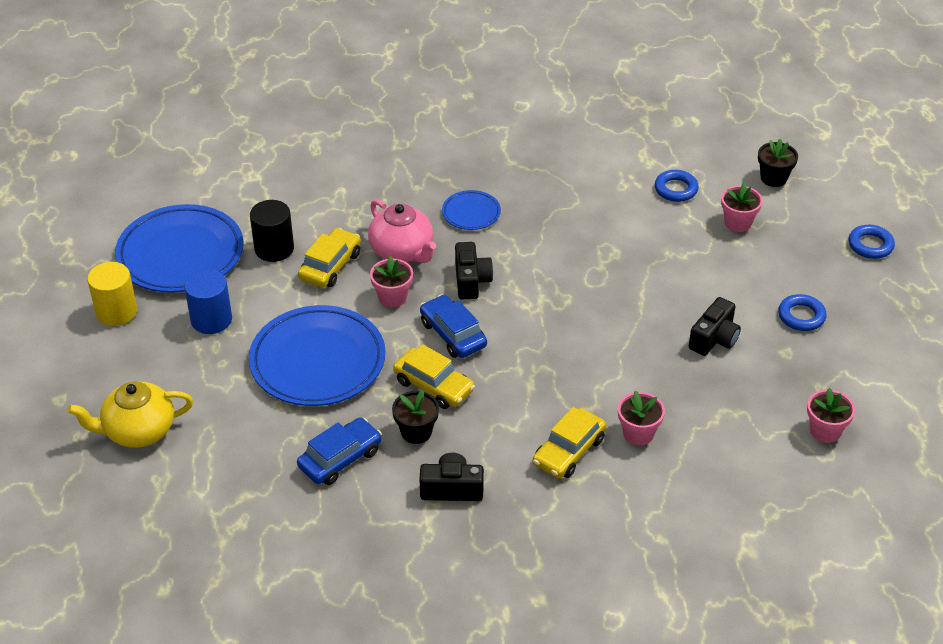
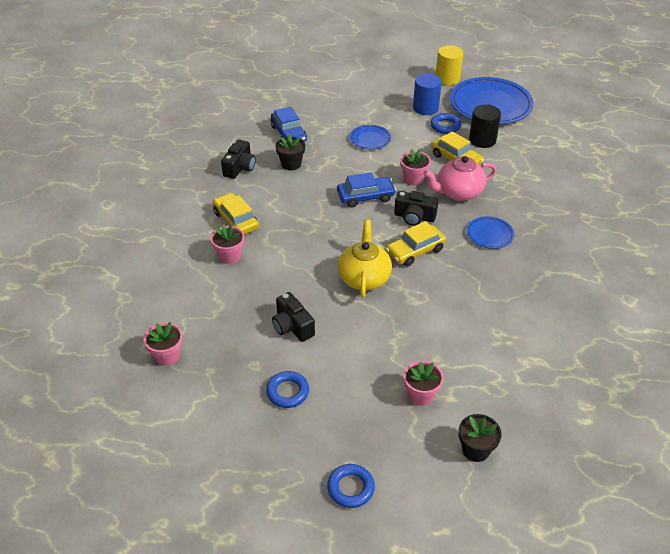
camera: 110 degrees right, 0 degrees up
yellow teapot [67,381,193,448] -> yellow teapot moved to [338,220,392,298]
blue plate [249,305,386,406] -> blue plate [350,125,391,150], size x0.48
yellow car [393,344,475,409] -> yellow car moved to [386,221,446,267]
blue ring [655,170,699,202] -> blue ring moved to [431,113,461,134]

